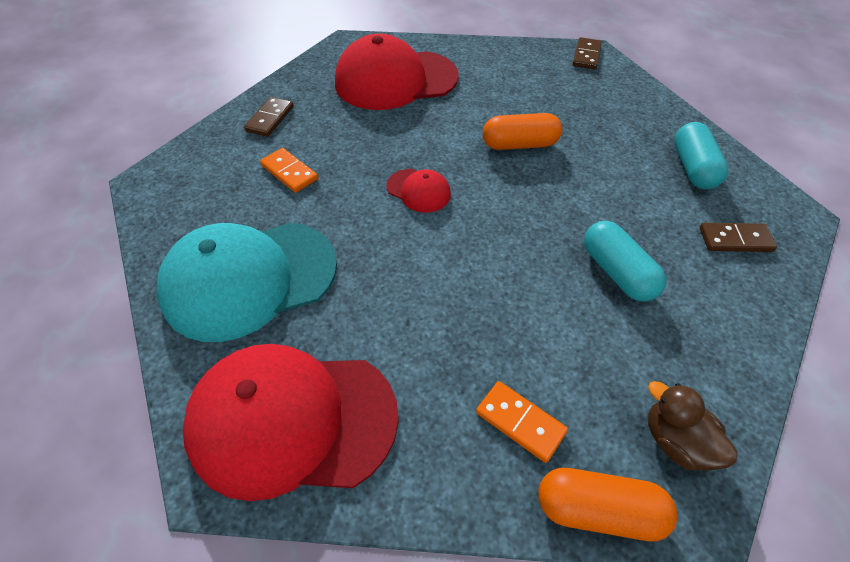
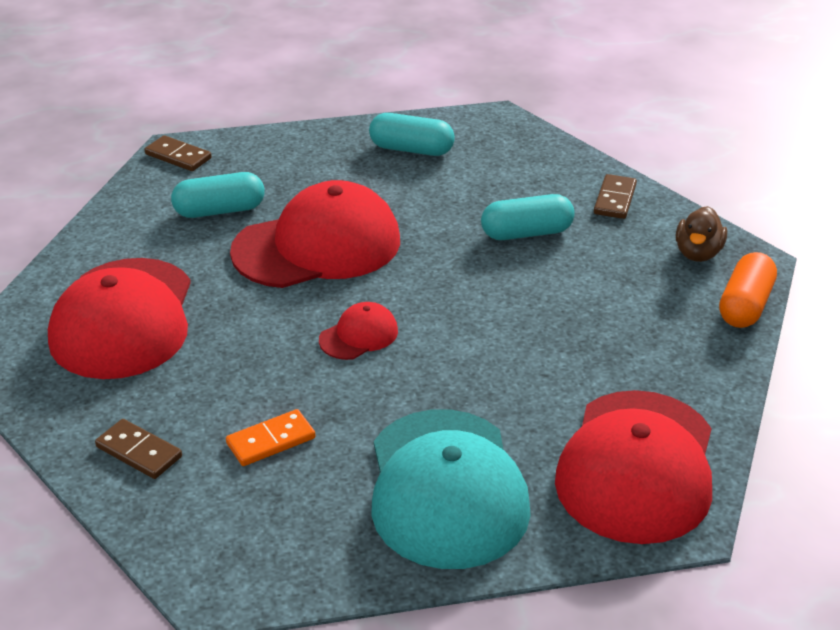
camera: 75 degrees left, 15 degrees down
orange domino [476,381,568,463] -> none
orange capsule [483,113,562,150] -> red cap [230,180,400,288]
brown duck [648,381,737,471] -> brown duck turned 45 degrees counterclockwise [676,206,727,262]
brown domino [699,223,777,252] -> brown domino moved to [594,174,637,219]
none -> turquoise capsule [171,172,265,218]

